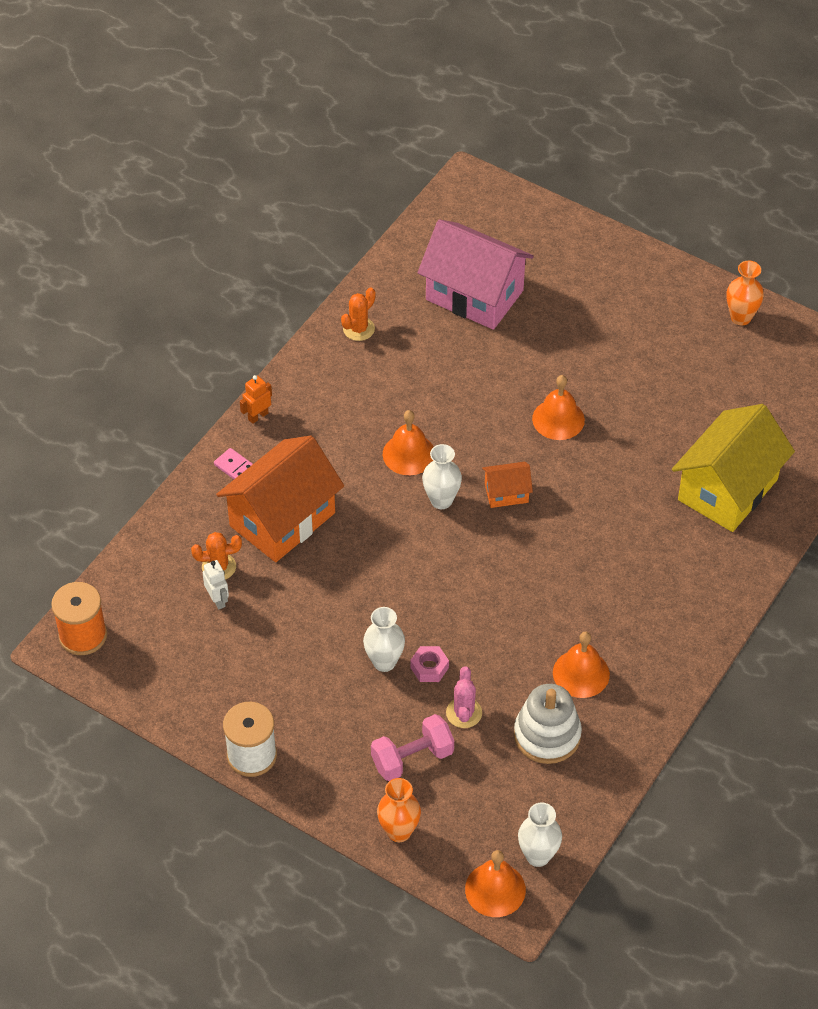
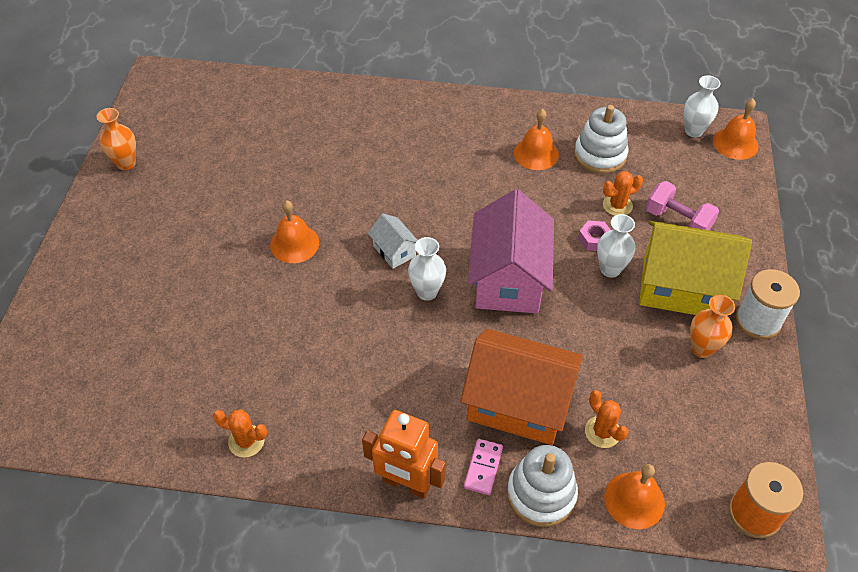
camera: 115 degrees left, 0 degrees up
white robot [202,560,229,610] -> none
orange robot [240,375,272,424] -> orange robot [362,410,446,498], size x1.96
orange vase [377,778,421,842] -> orange vase moved to [690,295,735,358]
orange bell [383,410,434,475] -> orange bell moved to [604,464,665,529]
pink house [418,219,534,330] -> pink house moved to [468,189,554,313]
pink cactus [446,666,482,728] -> orange cactus [603,171,643,216]
orange house [482,462,533,508] -> white house [368,213,418,269]
yellow house [672,404,795,532] -> yellow house moved to [639,221,752,315]
none -> white stacking toy [507,445,578,527]

